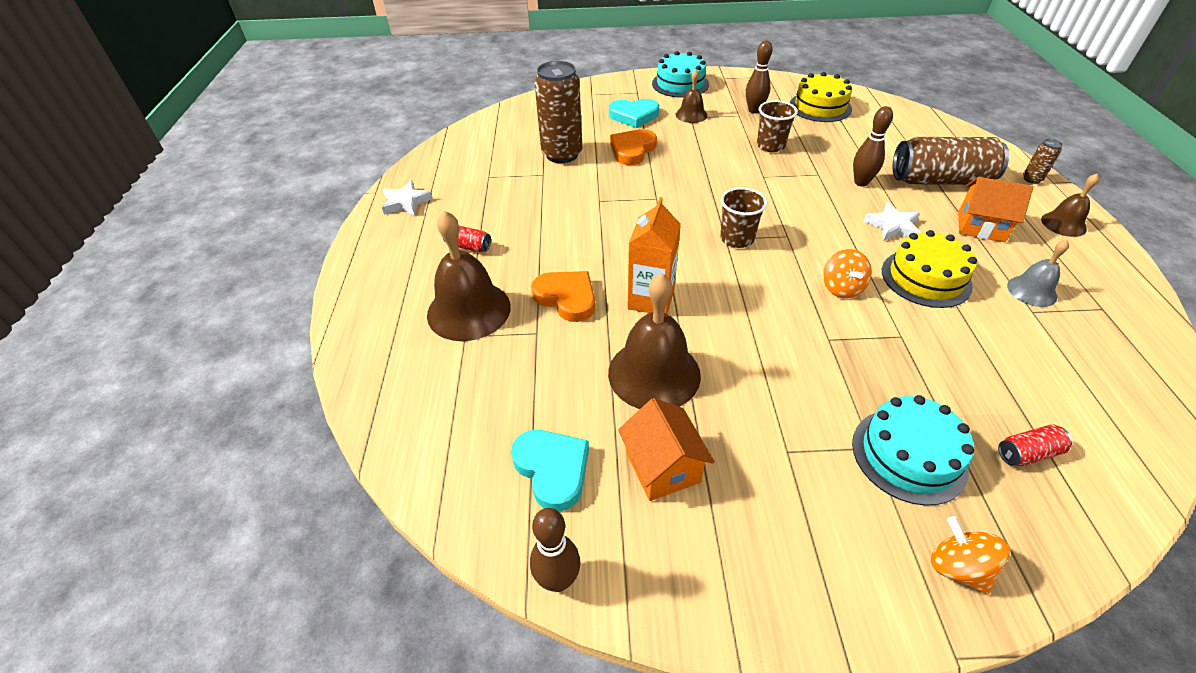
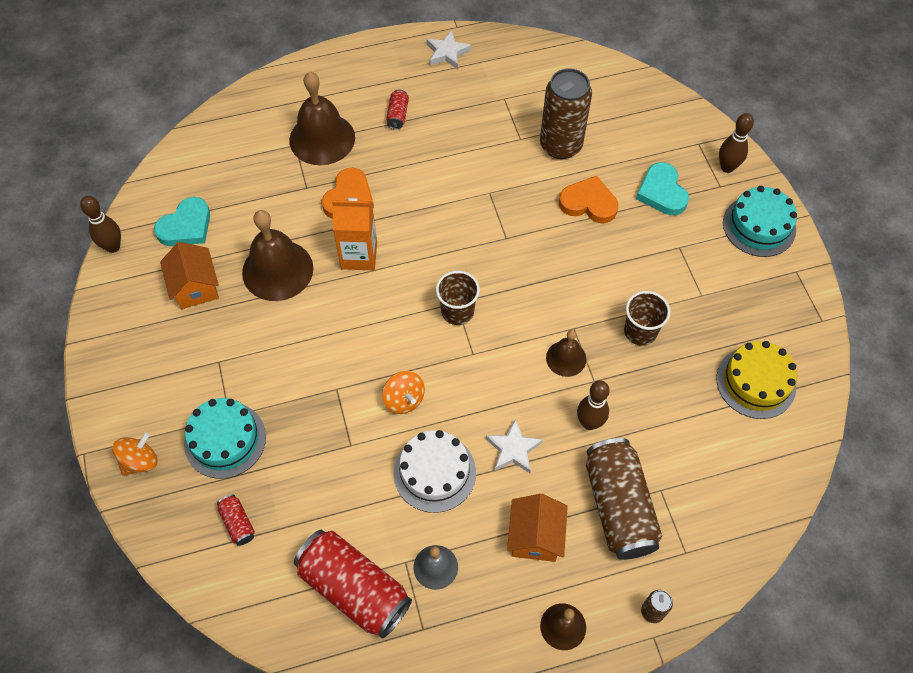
camera: 75 degrees right, 15 degrees up
orange house [618,398,715,501] -> orange house turned 75 degrees counterclockwise [160,242,219,309]
brown bell [676,70,707,123] -> brown bell moved to [546,330,586,377]
brown bowling pin [746,40,772,114] -> brown bowling pin moved to [719,113,754,173]
orange spinning top [823,249,872,299] -> orange spinning top turned 105 degrees counterclockwise [382,371,425,414]
yellow cake [882,230,977,308] -> white cake [393,430,476,513]
none -> red can [294,530,412,639]

